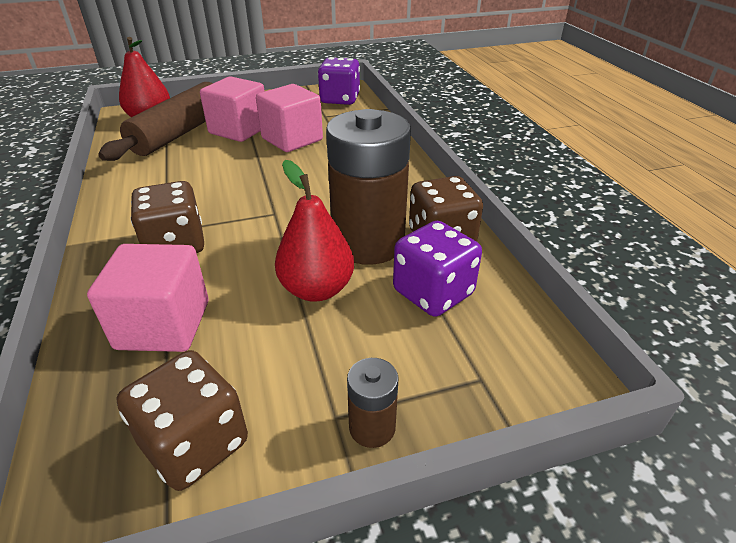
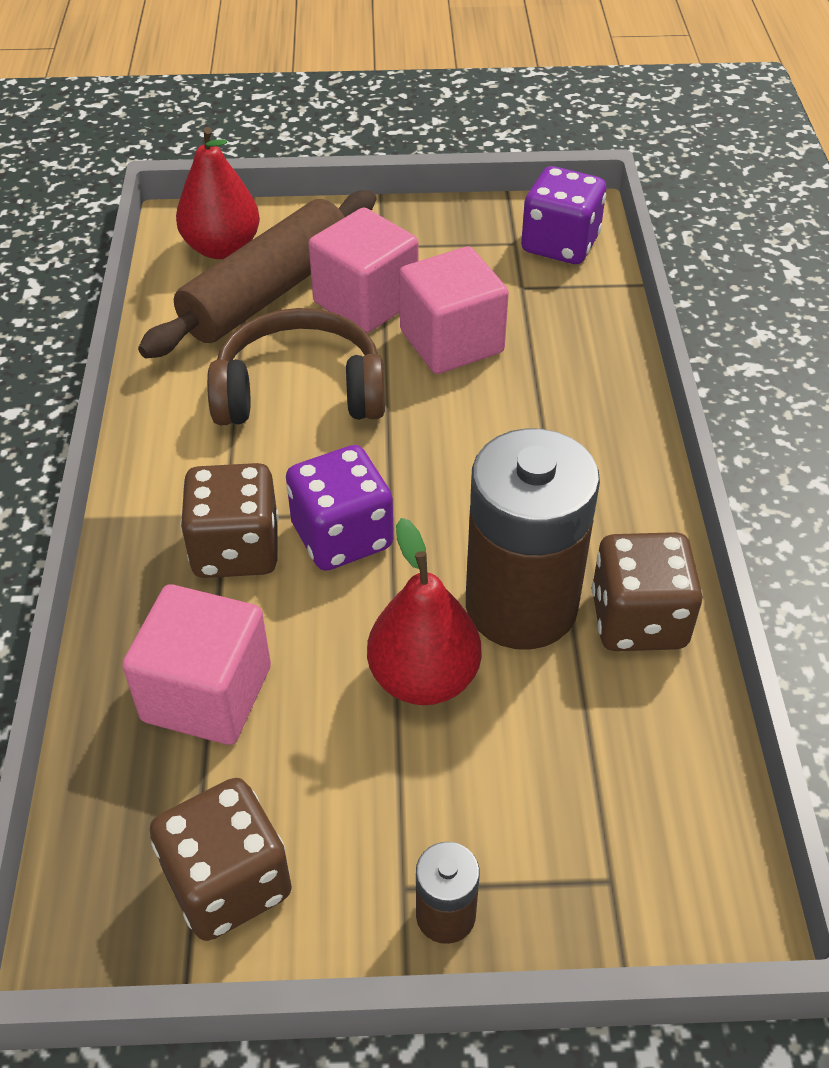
camera: 15 degrees right, 10 degrees up
purple dice [393,220,482,317] -> purple dice moved to [286,445,394,571]
none -> brown headphones [207,308,385,425]

